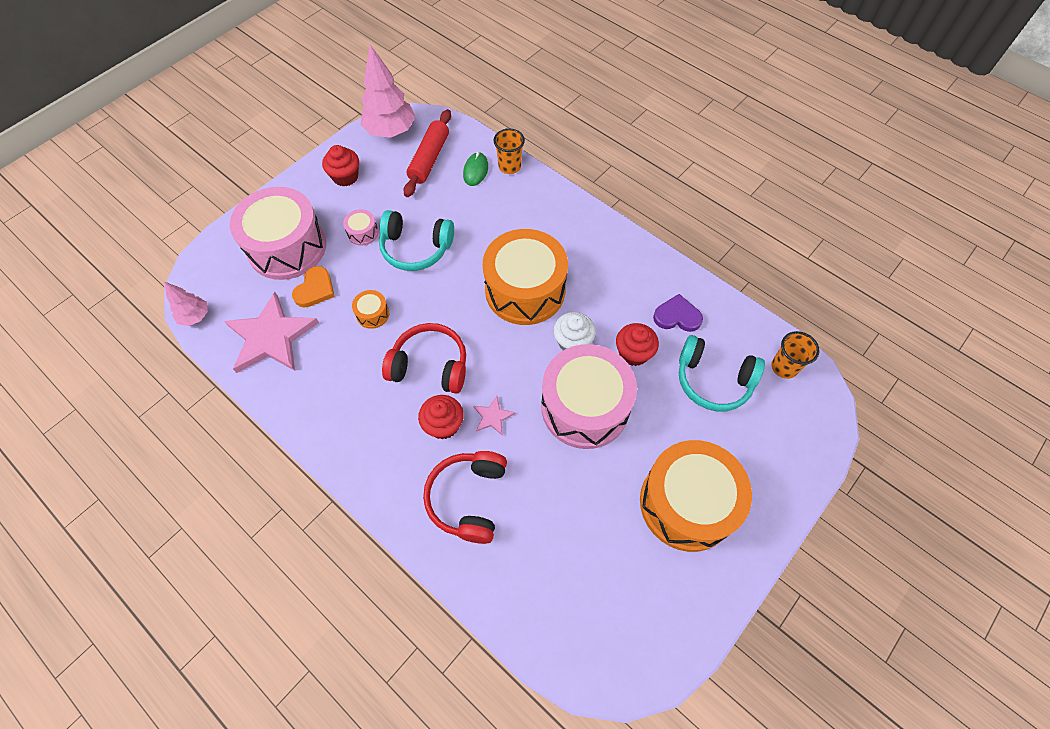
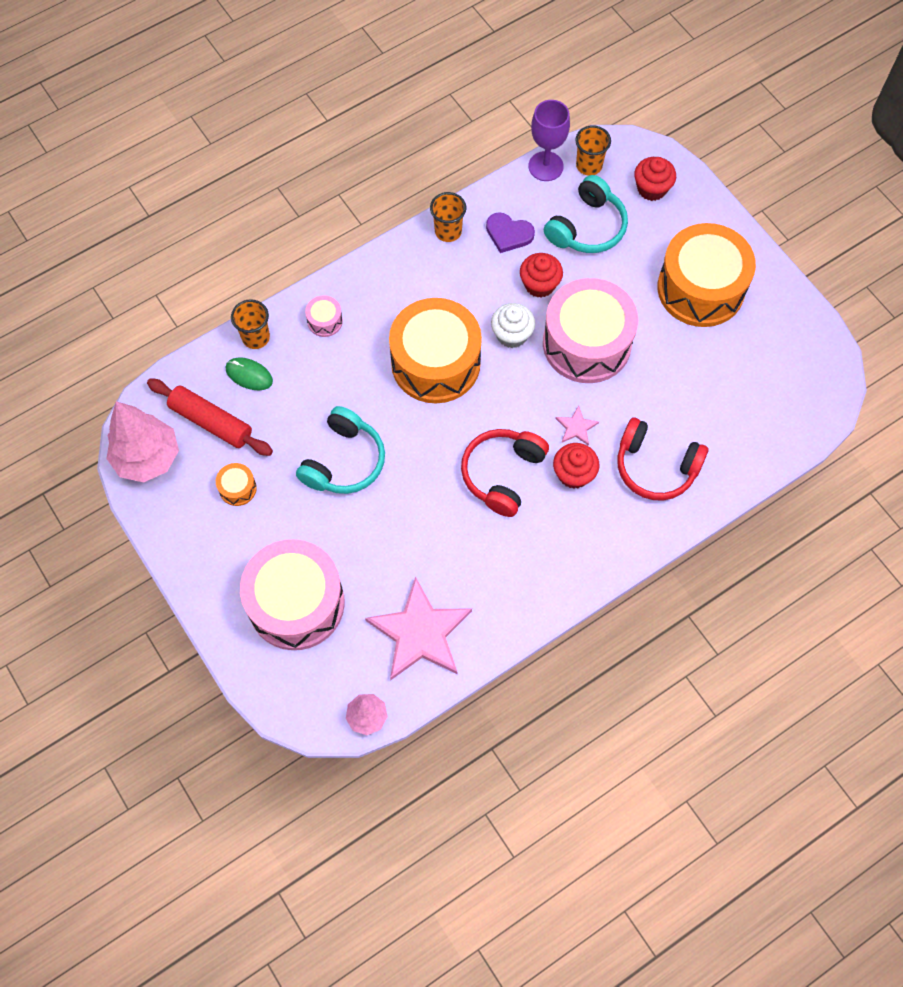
camera: 75 degrees left, 5 degrees up
orange heart [292,266,335,307] -> none
red cupcake [322,145,359,187] -> red cupcake moved to [634,157,676,201]
pink drum [343,209,378,246] -> pink drum moved to [305,295,343,337]
orange drum [352,290,389,329] -> orange drum moved to [216,463,257,506]
purple heart [653,294,703,332] -> purple heart turned 90 degrees counterclockwise [486,212,535,253]
none -> orange cup [430,192,466,242]
none -> purple goblet [528,100,570,181]

